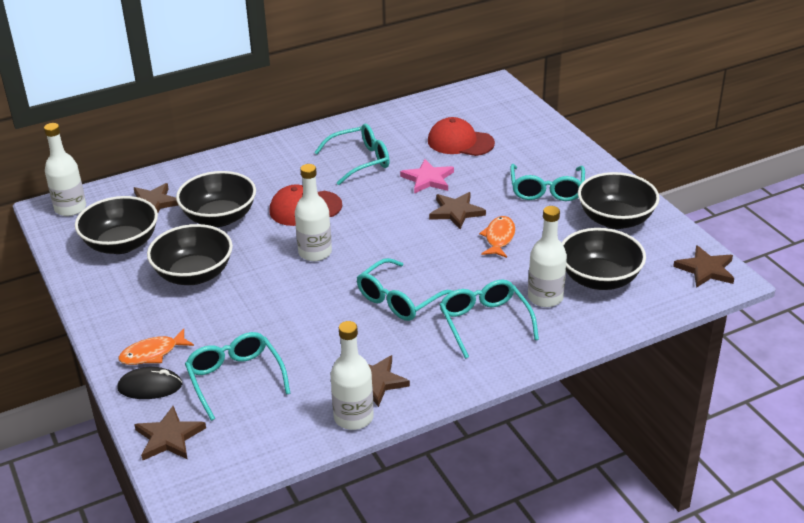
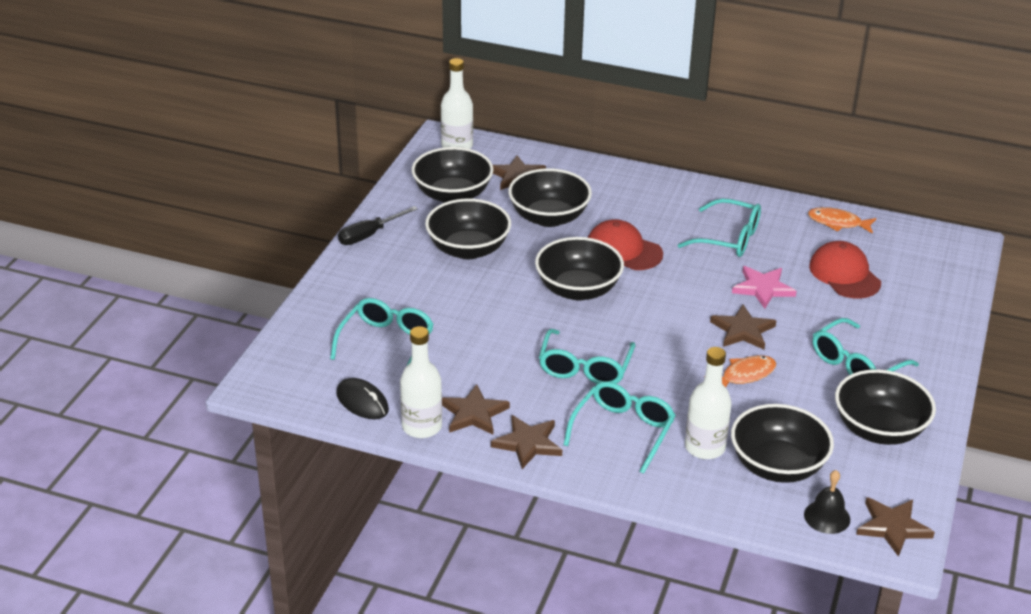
camera: 45 degrees right, 0 degrees up
black mouse [117,367,182,399] -> black mouse moved to [336,378,389,419]
orange fish [118,329,194,365] -> orange fish moved to [808,207,876,234]
brown star [134,406,206,460] -> brown star moved to [491,415,562,469]
white bottle [295,164,332,261] -> black bowl [535,237,624,301]
turquoise glasses [357,258,453,321] -> turquoise glasses turned 75 degrees counterclockwise [539,329,635,384]
none -> black screwdriver [338,206,418,245]
none -> black bell [804,470,850,534]

